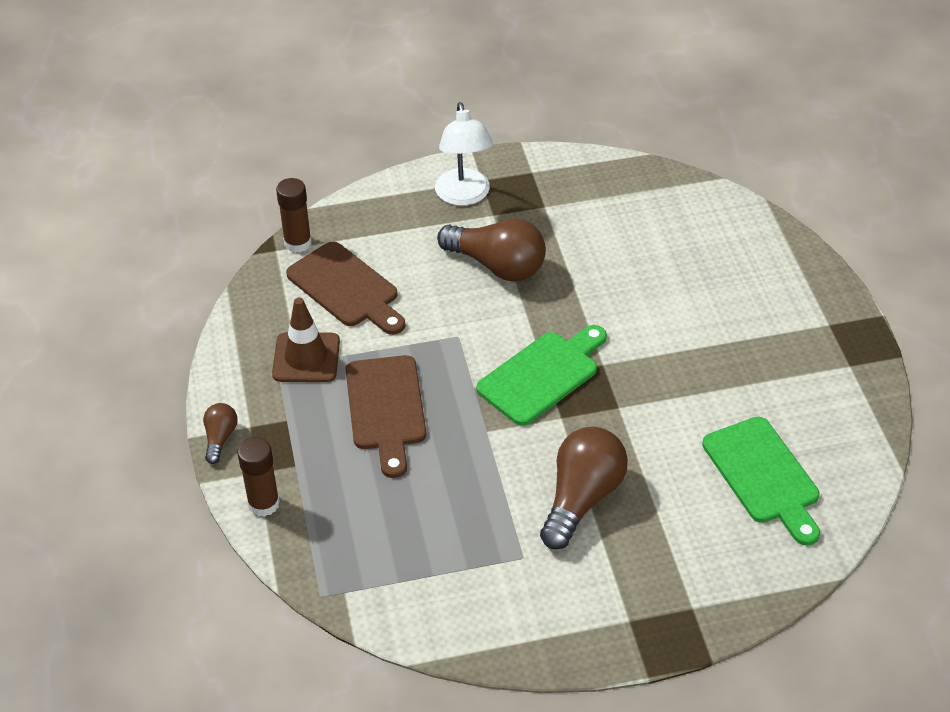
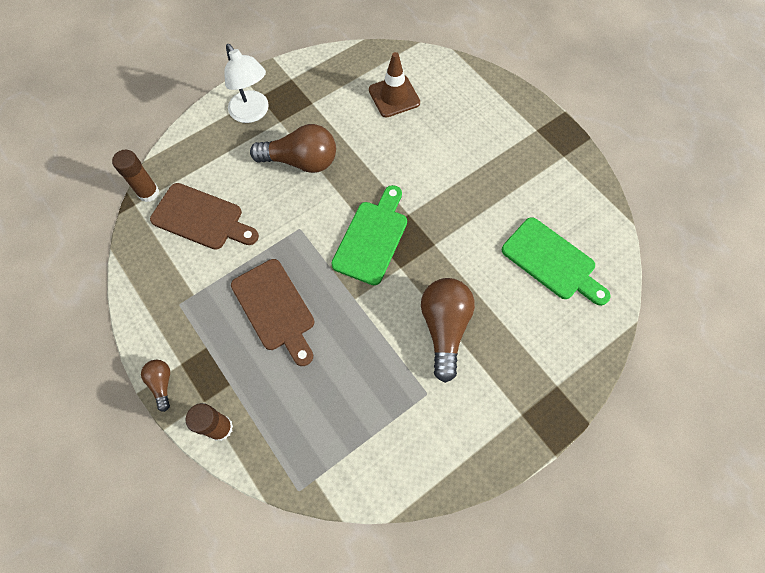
camera: 25 degrees left, 20 degrees up
brown traffic cone [272,298,340,382] -> brown traffic cone moved to [369,52,420,118]

